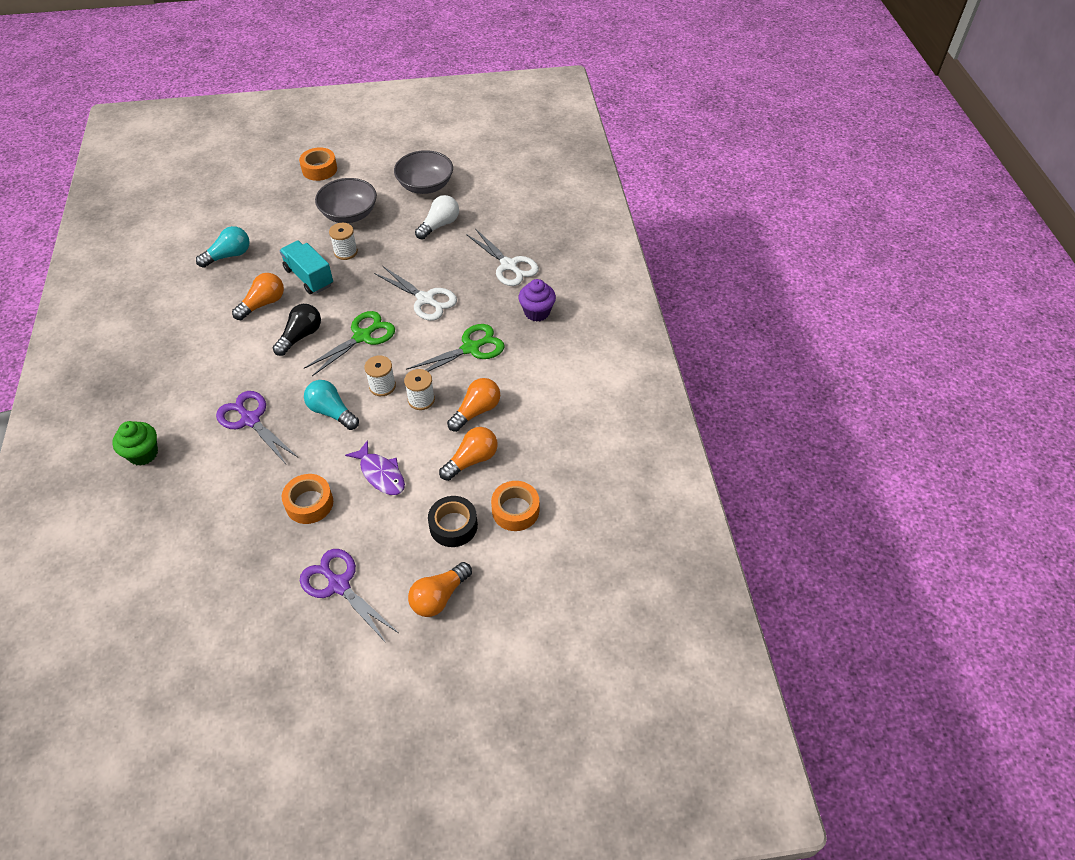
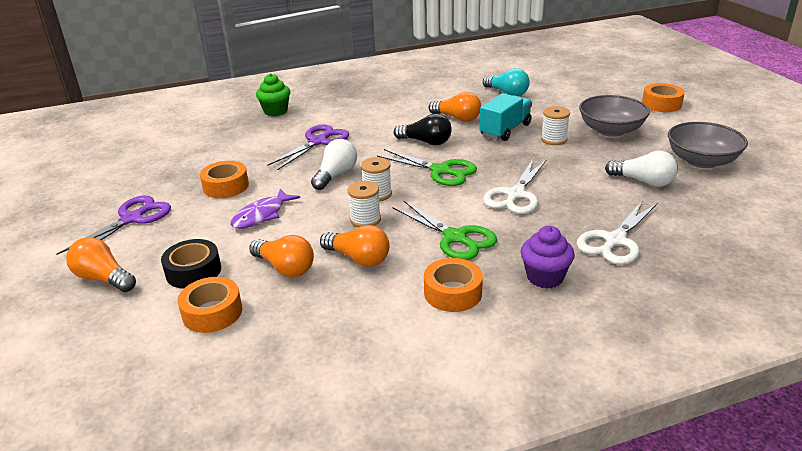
camera: 80 degrees right, 20 degrees down
turquoise light bulb [304,380,359,430] -> white light bulb [311,139,357,190]
none -> orange tape [424,258,483,312]

